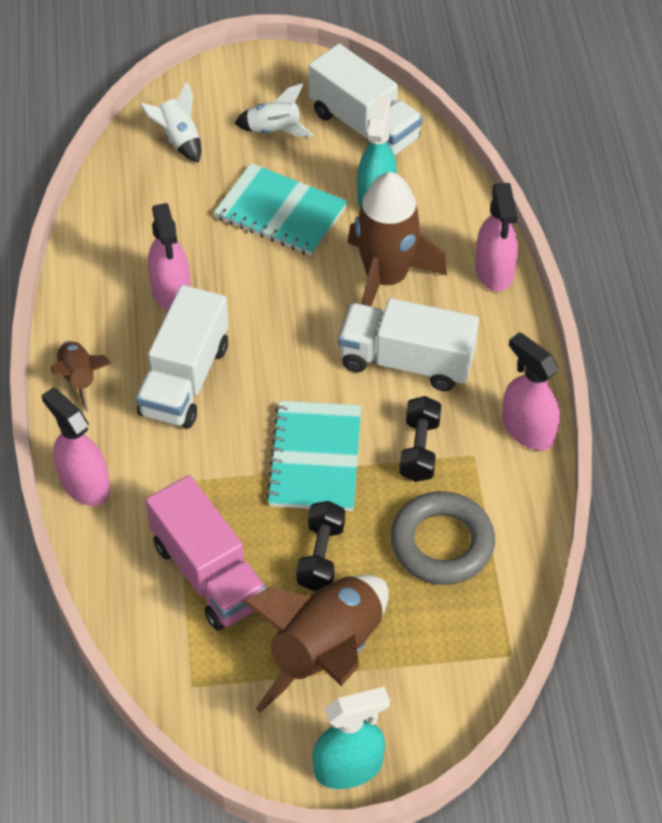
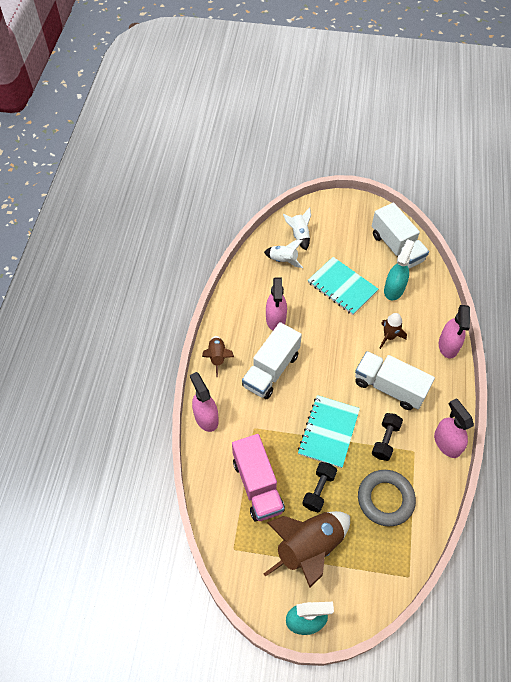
camera: 15 degrees right, 5 degrees up
white rocket [234,84,313,137] -> white rocket moved to [264,240,303,268]
brown rocket [348,172,447,306] -> brown rocket [380,313,407,349], size x0.52

